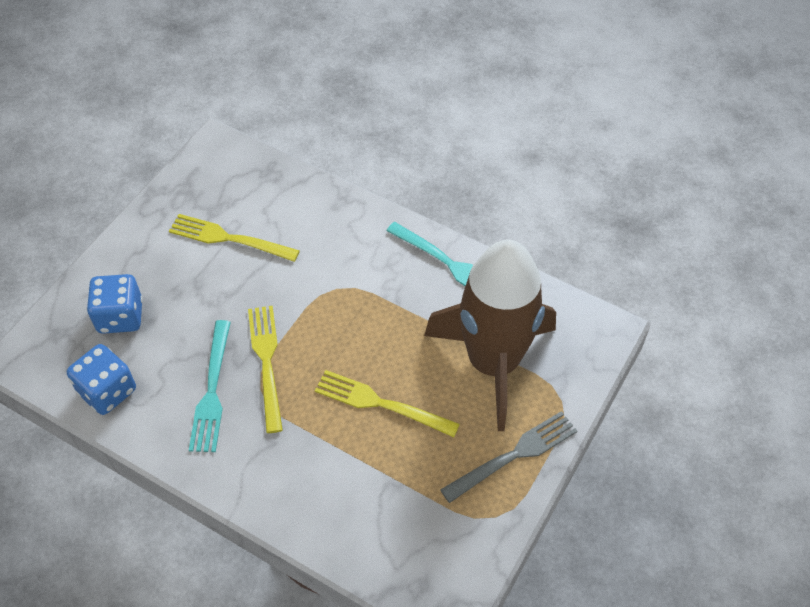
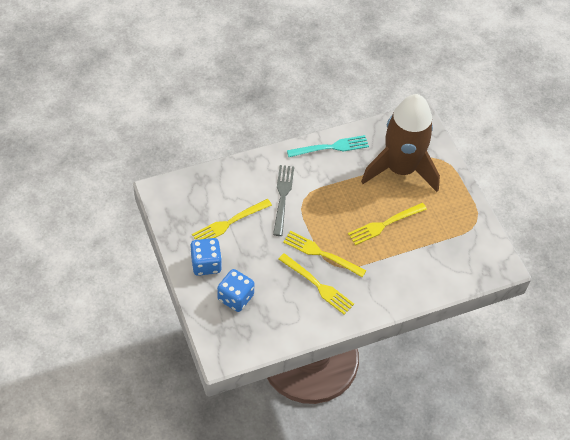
camera: 55 degrees left, 0 degrees up
blue dice [67,344,136,415] -> blue dice moved to [190,238,222,276]
turquoise fork [189,320,231,452] -> yellow fork [278,253,354,314]
grey fork [440,411,578,503] -> grey fork moved to [273,165,294,236]

